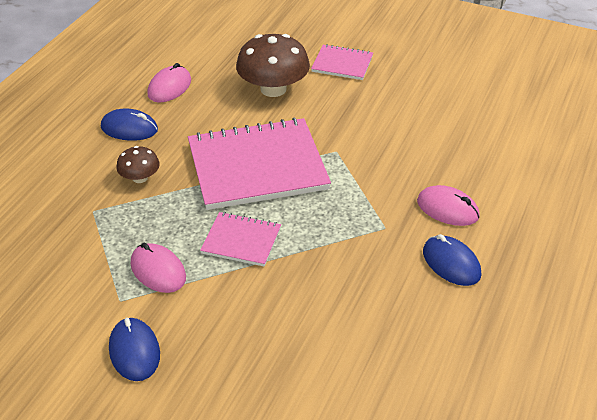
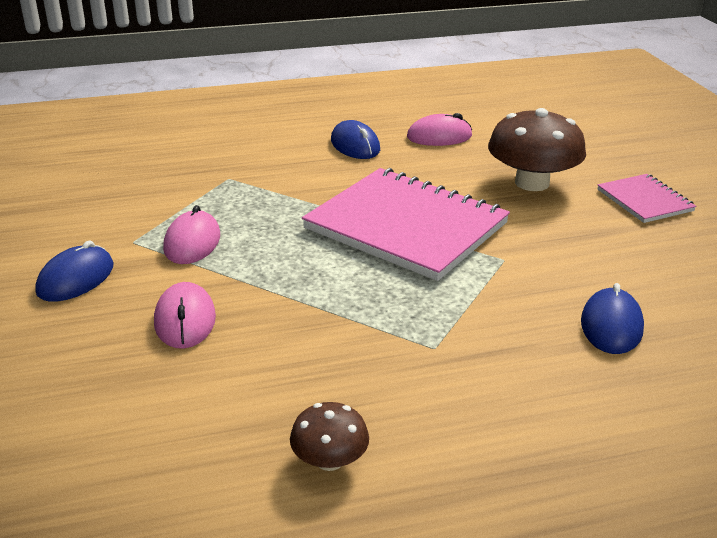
camera: 50 degrees right, 10 degrees down
brown mushroom [116,146,160,183] -> brown mushroom moved to [290,402,369,471]
pink notebook [200,212,281,267] -> none
pink mouse [417,185,480,226] -> pink mouse moved to [154,282,216,349]
blue mouse [423,234,481,286] -> blue mouse moved to [581,283,644,354]

